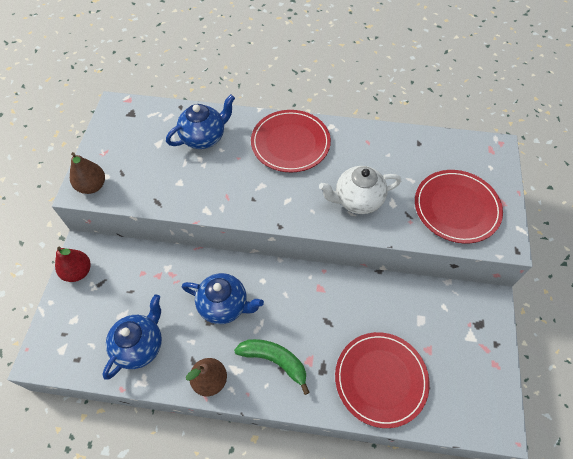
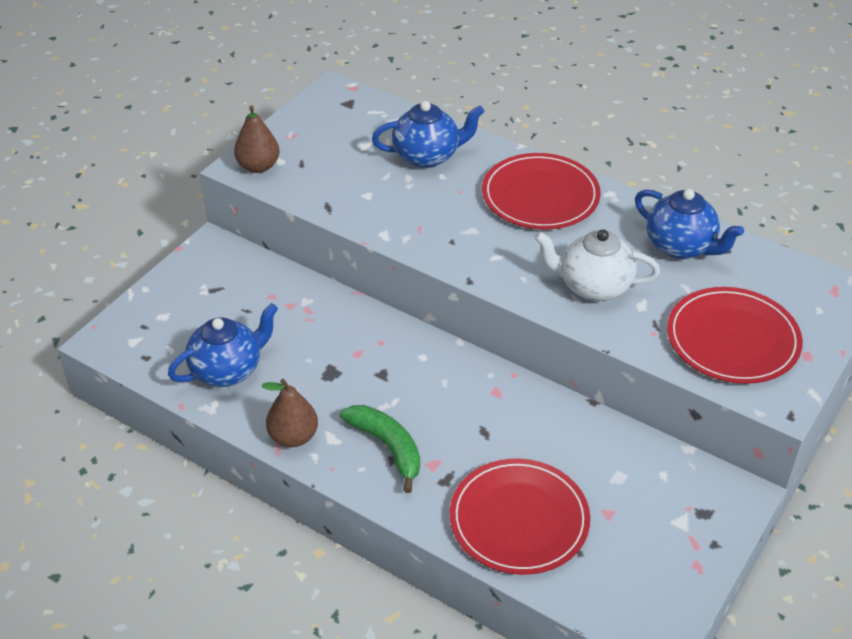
camera: 25 degrees right, 15 degrees down
red pear [55,247,91,282] -> none
blue teapot [182,273,264,324] -> blue teapot moved to [635,189,744,259]

